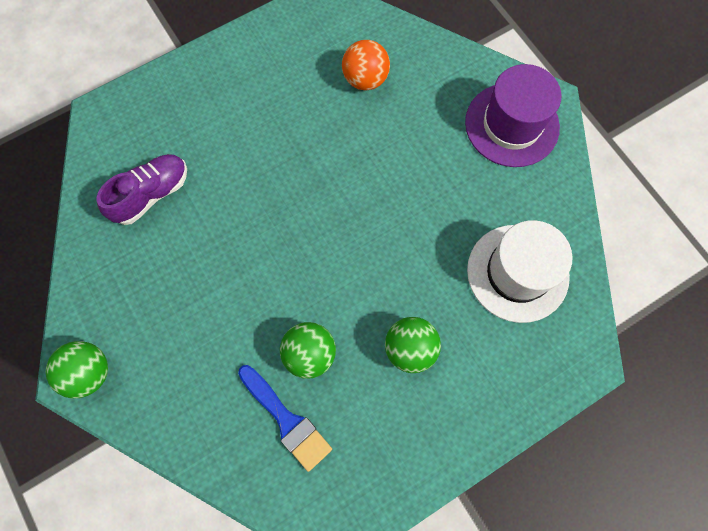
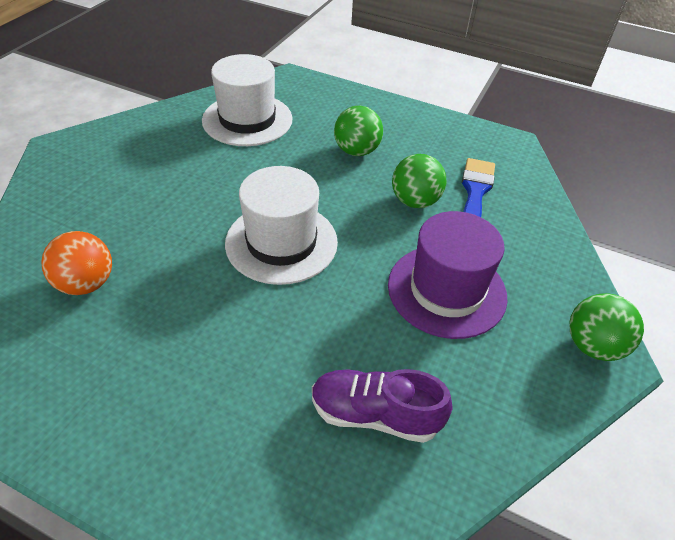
camera: 125 degrees left, 25 degrees down
purple hat [465,64,561,167] -> purple hat moved to [388,211,508,339]
none -> white hat [225,166,338,285]

